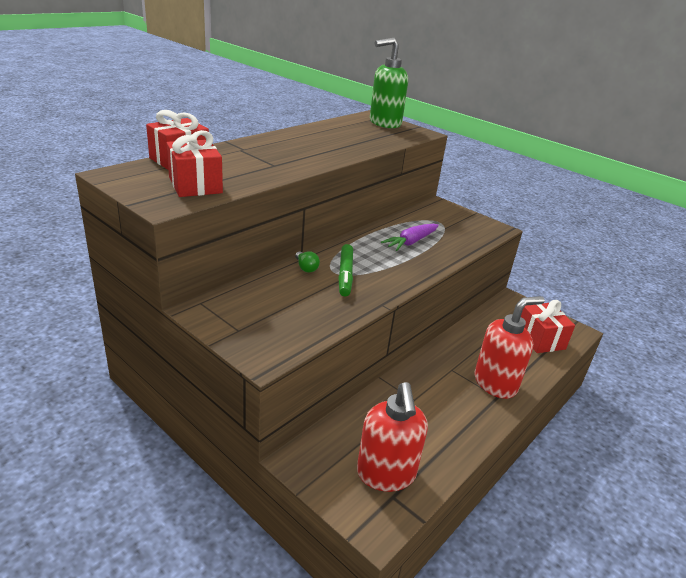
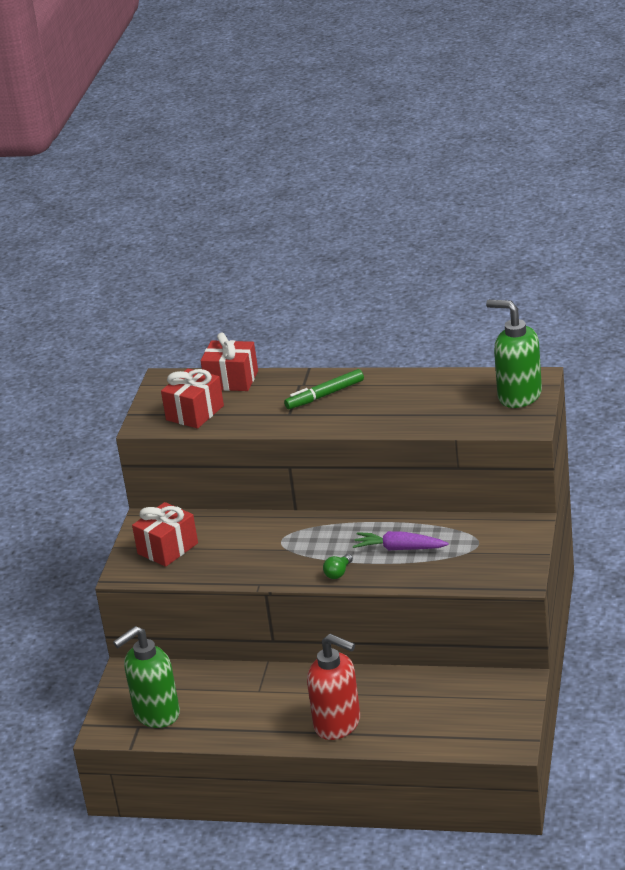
camera: 65 degrees right, 0 degrees up
green light bulb [295,251,320,273] -> green light bulb moved to [323,554,353,579]
green marker [338,244,353,297] -> green marker moved to [284,369,364,409]
red soap dispenser [357,382,428,492] -> green soap dispenser [113,626,180,728]
red gift [521,300,575,353] -> red gift moved to [132,502,198,567]

